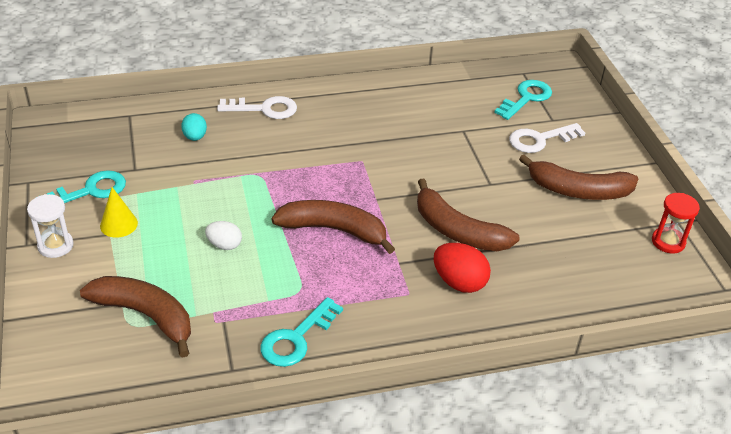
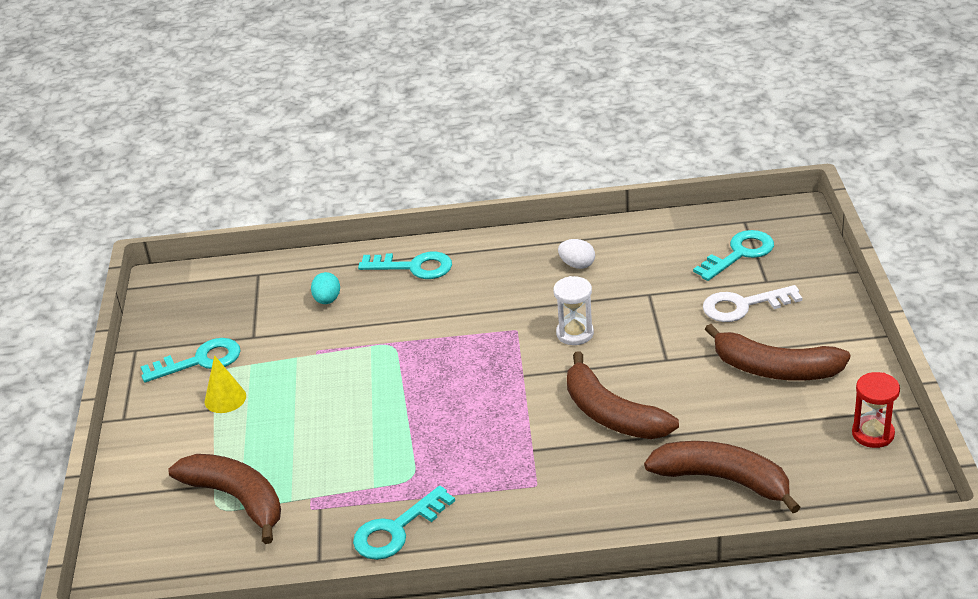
camera: 15 degrees right, 5 degrees down
white hourglass [27,194,74,258] -> white hourglass moved to [554,276,594,345]
white egg [205,221,242,250] -> white egg moved to [558,239,595,269]
white key [217,96,297,119] -> turquoise key [358,252,452,279]
brown banana [271,200,395,254] -> brown banana moved to [644,441,800,513]
red egg [434,243,491,293] -> none

